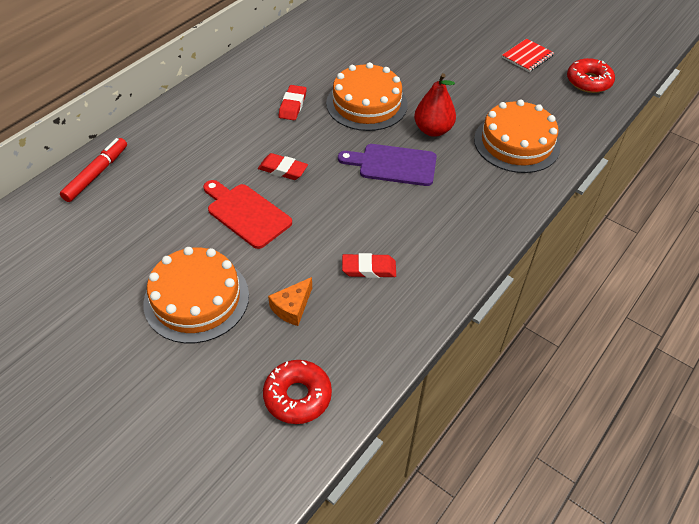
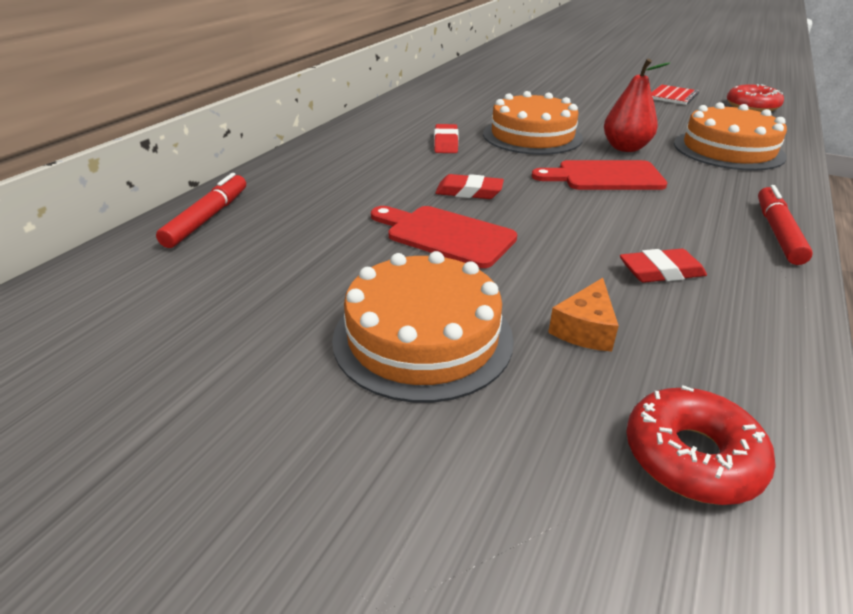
camera: 10 degrees left, 15 degrees down
purple cutting board [338,144,437,186] -> red cutting board [532,160,667,190]
none -> red marker [758,185,813,265]

